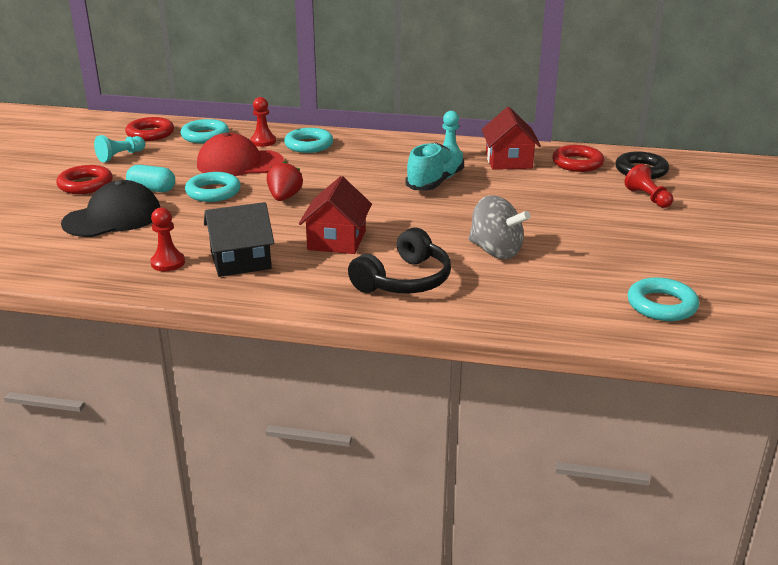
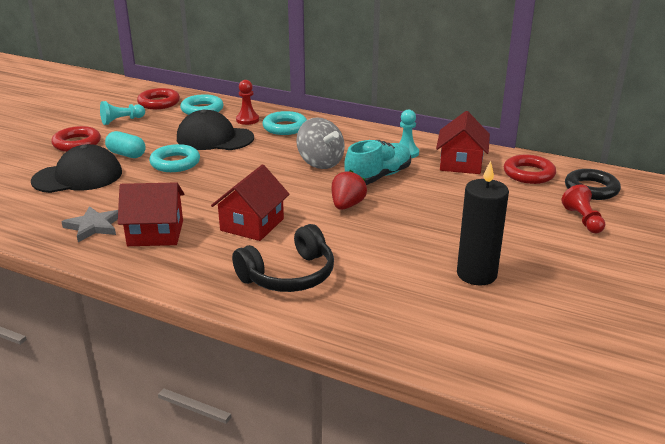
camera: 15 degrees right, 0 degrees up
red pawn [150,207,185,271] -> grey star [61,206,118,242]
red cap [197,132,284,176] -> black cap [177,110,254,150]
black house [204,202,274,277] -> red house [118,182,184,246]
red strawberry [267,161,303,201] -> red strawberry moved to [332,170,367,210]
grey spinning top [469,195,531,259] -> grey spinning top moved to [296,117,345,169]
turquoise ring [627,277,699,321] -> none
none -> black candle [457,160,509,285]

